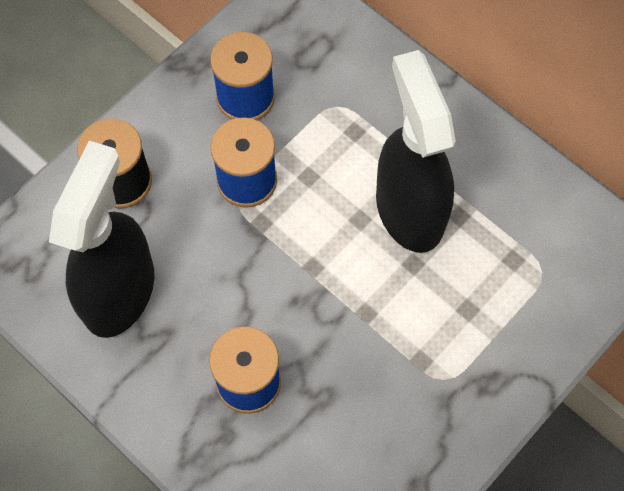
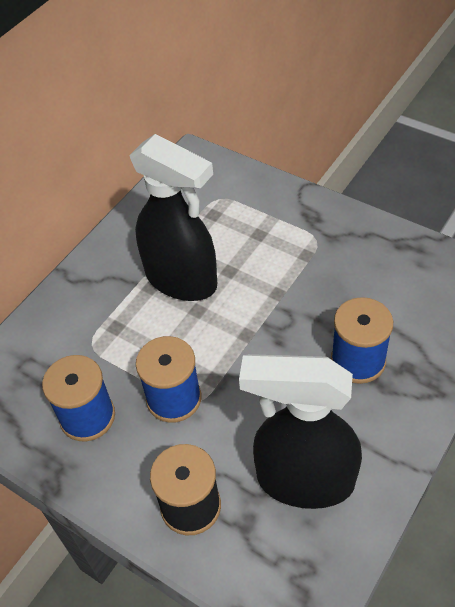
camera: 95 degrees left, 15 degrees down
black spray bottle [376,50,456,253] -> black spray bottle turned 120 degrees counterclockwise [129,134,217,301]

